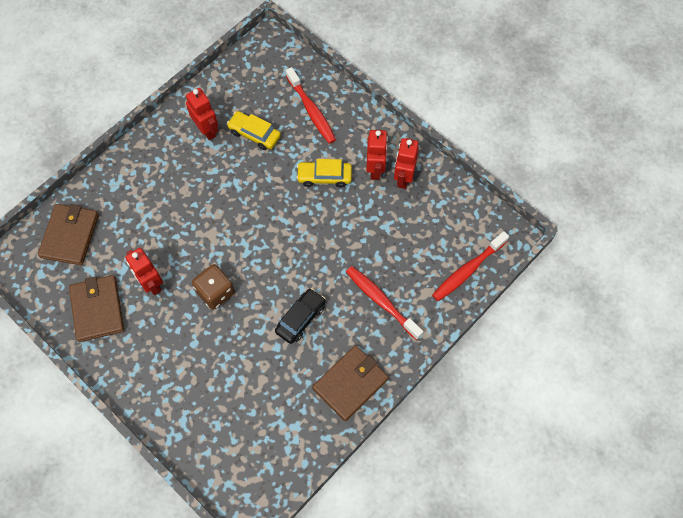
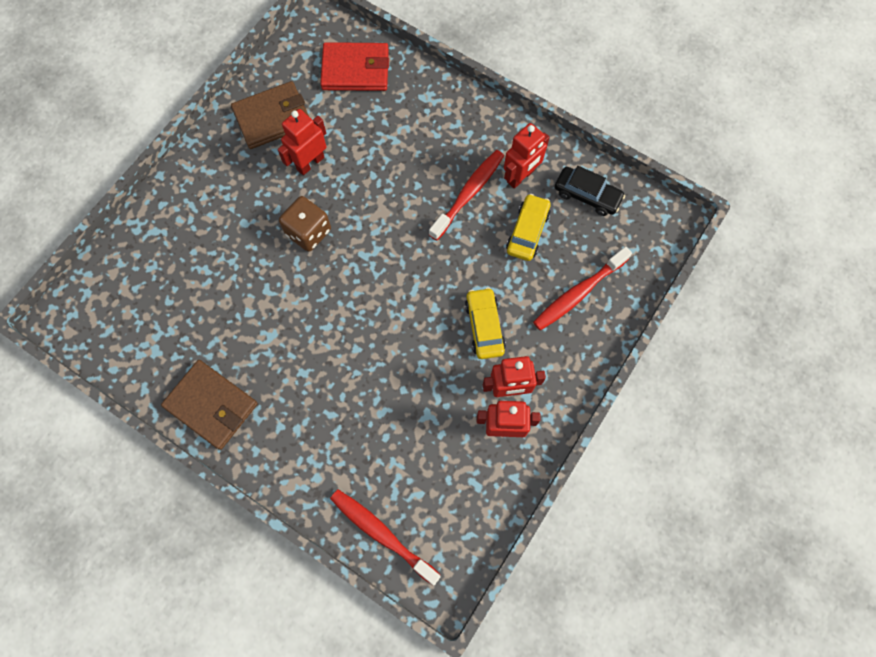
camera: 80 degrees right, 5 degrees up
brown wallet [38,204,99,265] -> red wallet [320,42,389,91]
black car [275,288,326,344] -> black car moved to [555,166,625,216]
red toothbrush [346,266,423,340] -> red toothbrush moved to [429,150,504,241]

